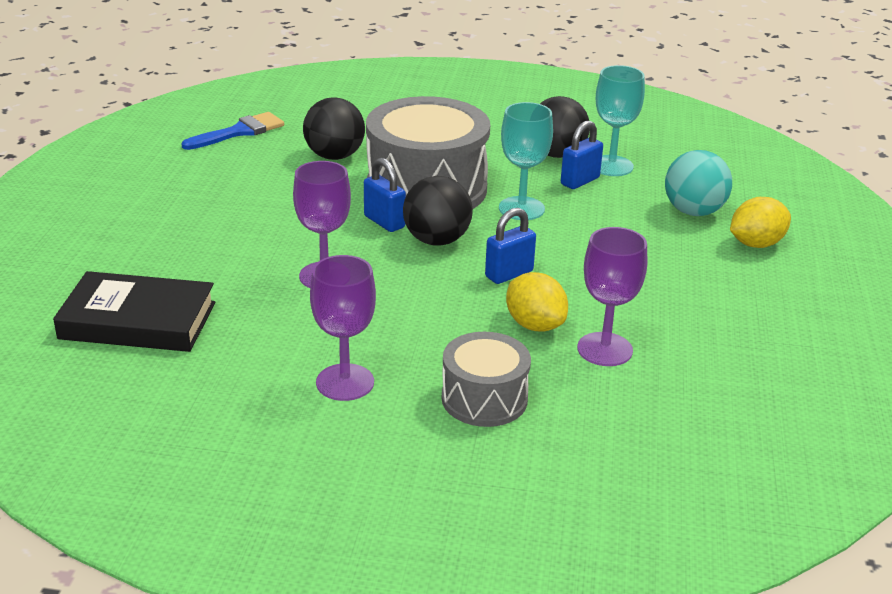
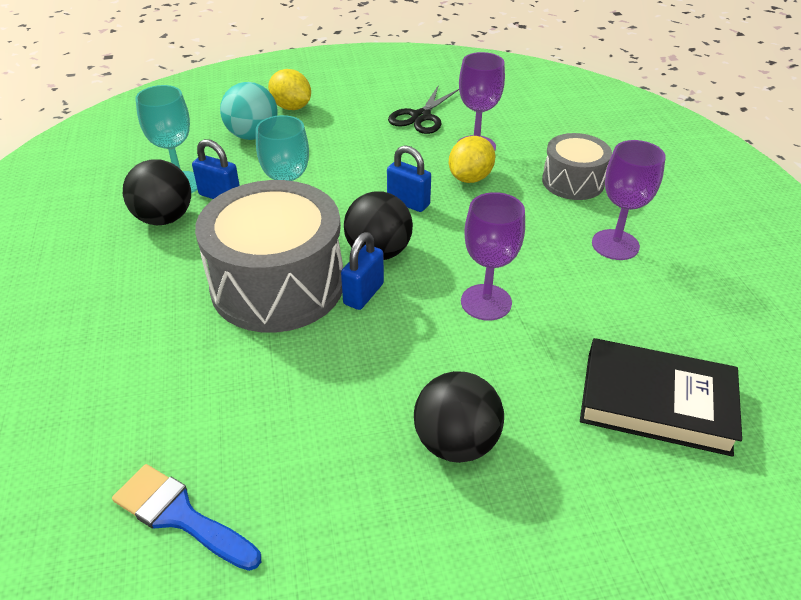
camera: 110 degrees left, 10 degrees up
black book [53,271,215,352] -> black book turned 60 degrees counterclockwise [580,338,742,457]
black ball [303,97,365,160] -> black ball moved to [414,371,504,463]
none -> black scissors [388,85,459,134]

